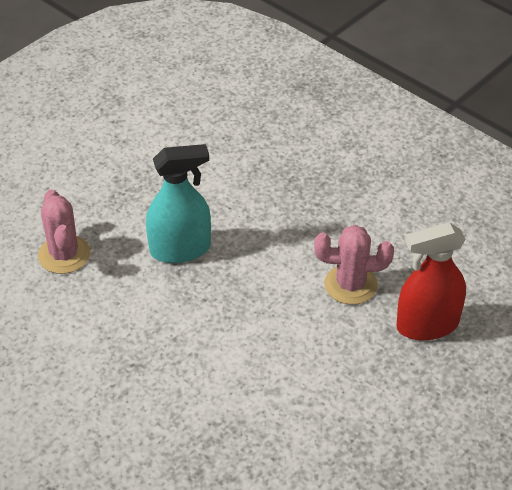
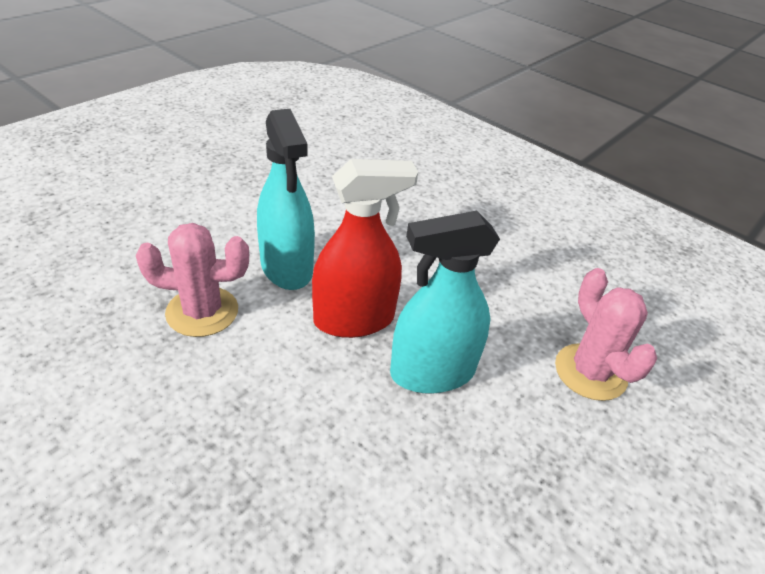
camera: 175 degrees right, 5 degrees down
red spray bottle [396,222,466,341] -> red spray bottle moved to [312,159,418,338]
none -> turquoise spray bottle [257,109,315,290]

